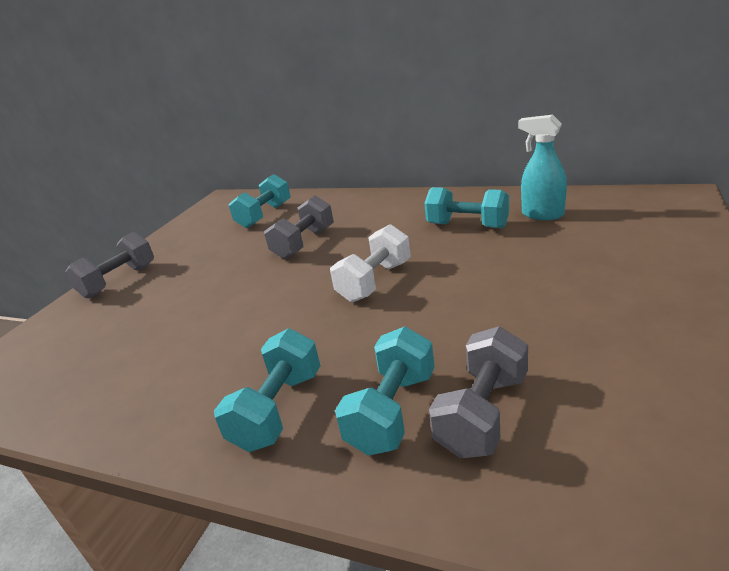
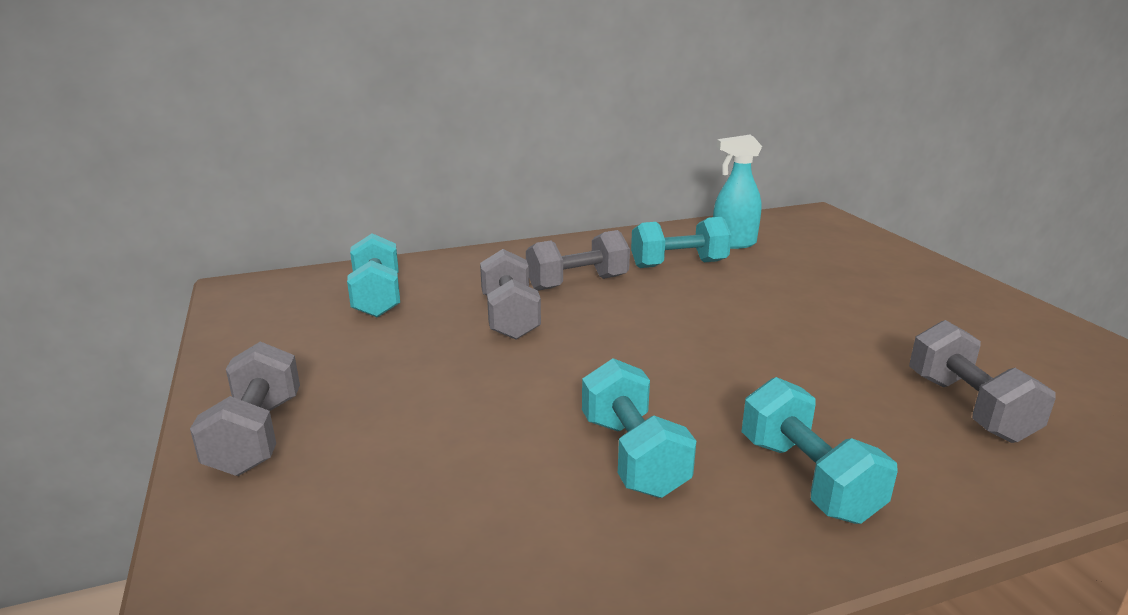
camera: 45 degrees left, 5 degrees down
white dumbbell [330,224,411,302] -> none
turquoise dumbbell [335,327,435,456] -> turquoise dumbbell moved to [582,358,696,498]
none -> grey dumbbell [526,230,630,291]

